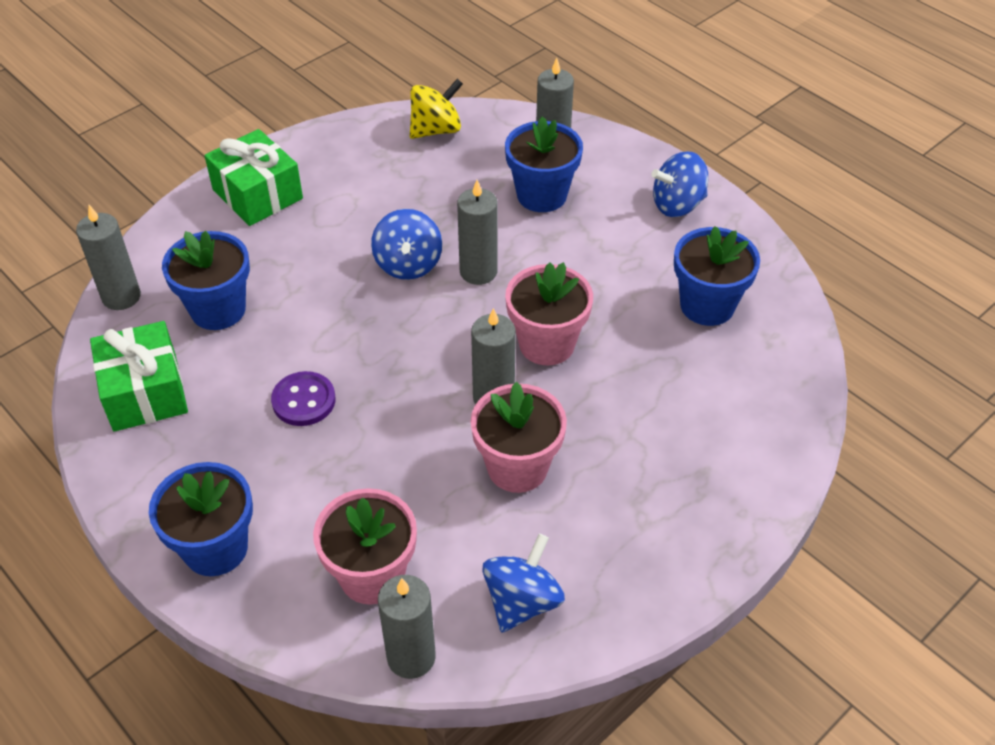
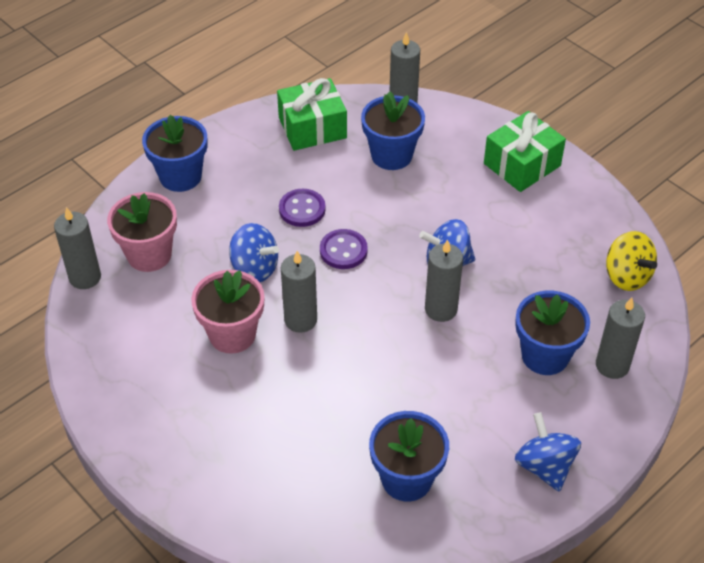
camera: 90 degrees right, 0 degrees up
blue spinning top [482,534,565,632] -> blue spinning top moved to [229,223,279,282]
pink flower pot [505,262,593,365] -> none
none -> purple button [320,229,368,269]

